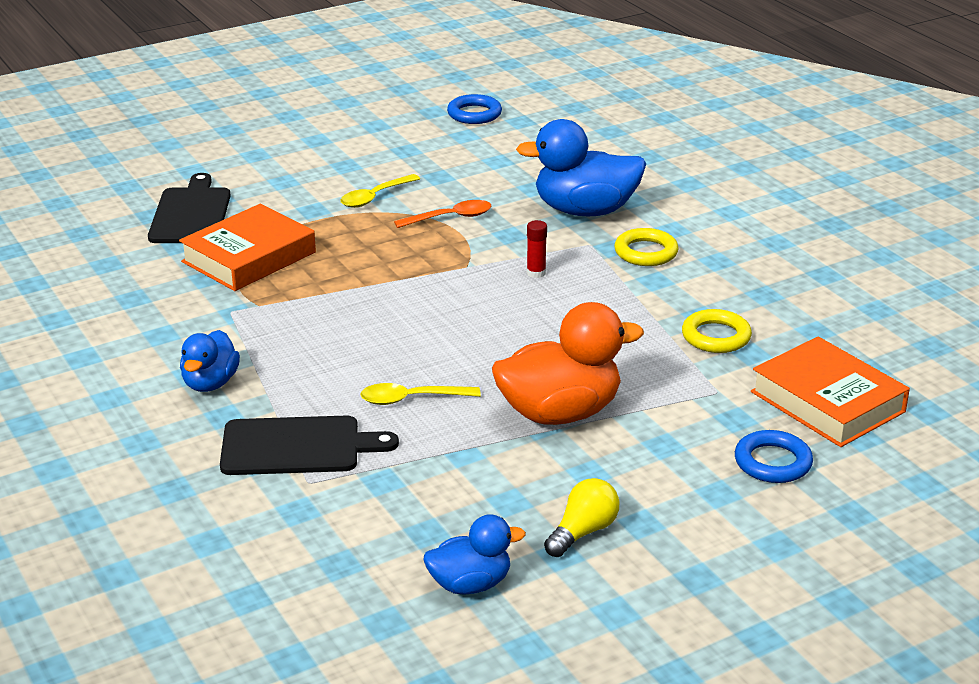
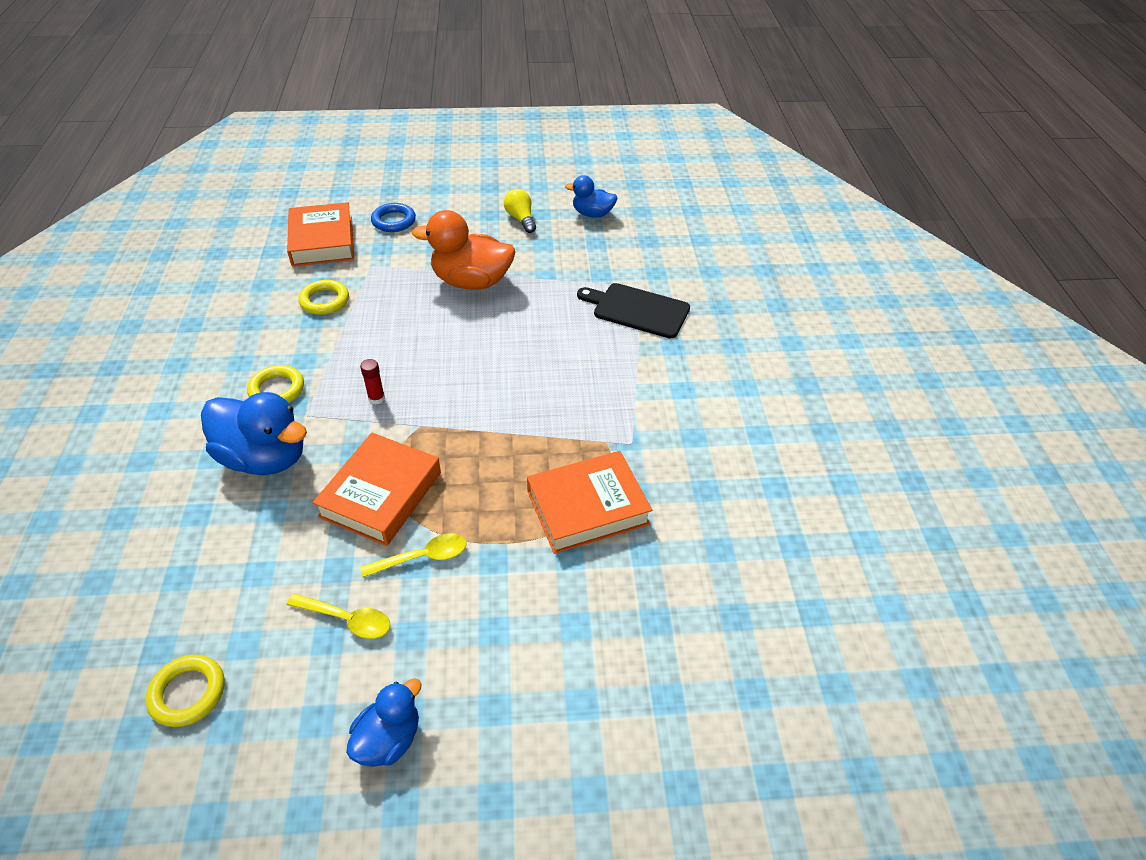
camera: 155 degrees left, 15 degrees up
black cutting board [148,173,231,243] -> none
blue duck [180,330,240,392] -> blue duck moved to [346,678,422,767]
yellow spoon [360,383,481,405] -> yellow spoon moved to [287,593,391,639]
orange spoon [394,200,491,228] -> orange book [313,433,441,546]
blue ring [447,94,502,124] -> yellow ring [146,655,224,727]
yellow light bulb [544,478,619,557] -> yellow light bulb turned 90 degrees clockwise [504,189,536,233]

